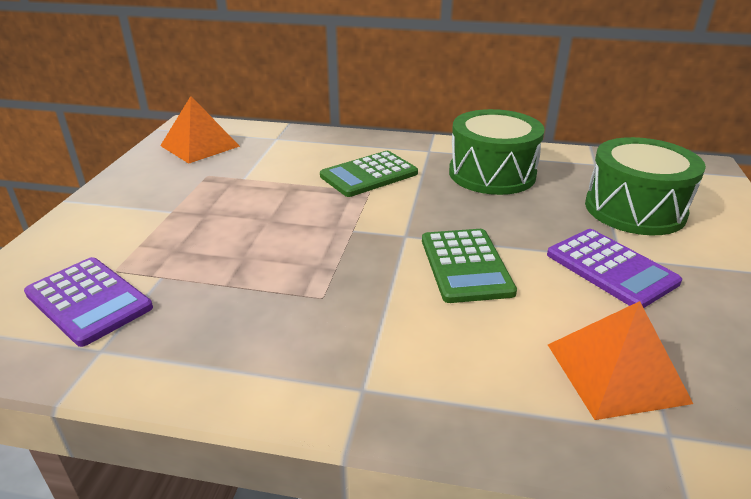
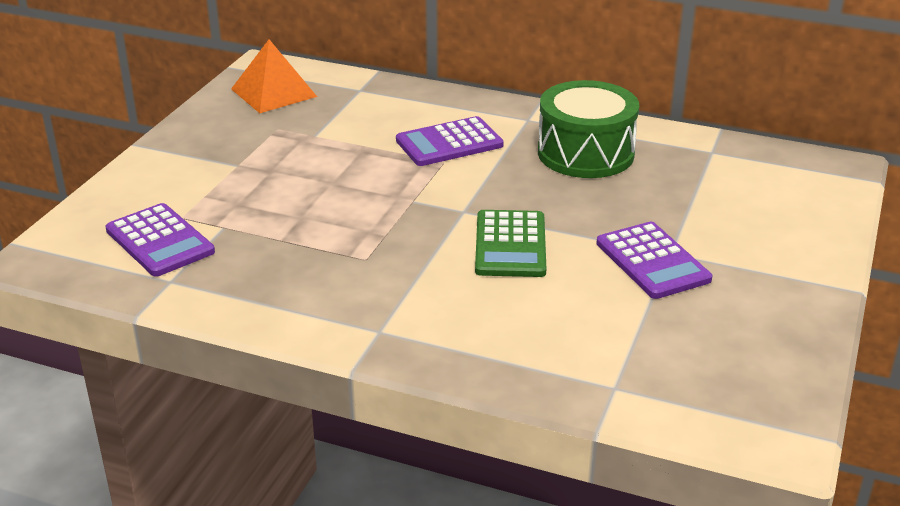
camera: 10 degrees right, 0 degrees up
green calculator [320,151,418,197] -> purple calculator [396,116,504,166]
orange pyramid [548,301,693,420] -> none
green drum [585,137,706,235] -> none

